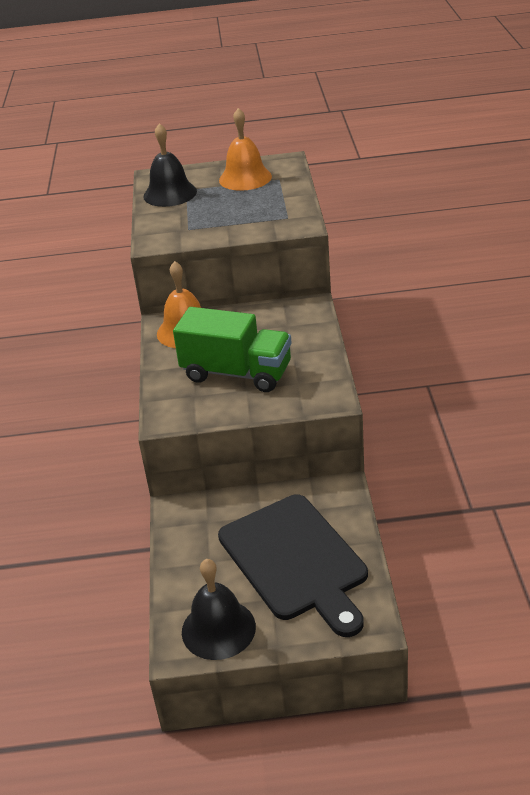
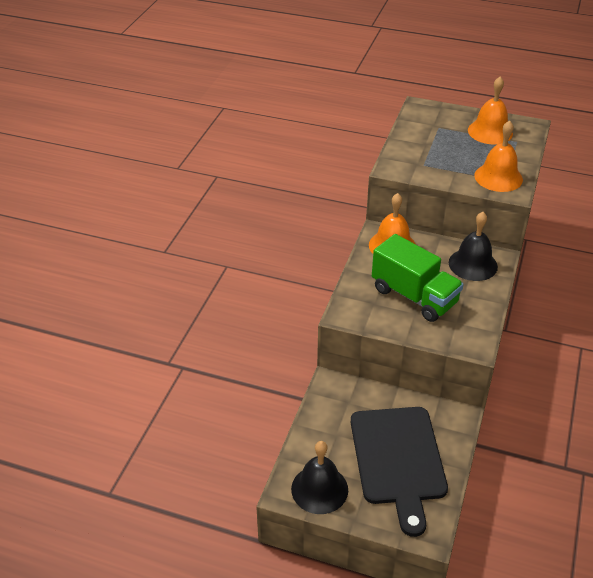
camera: 20 degrees right, 5 degrees up
black bell [144,123,197,207] -> black bell moved to [449,212,498,281]
none -> orange bell [474,120,523,192]

